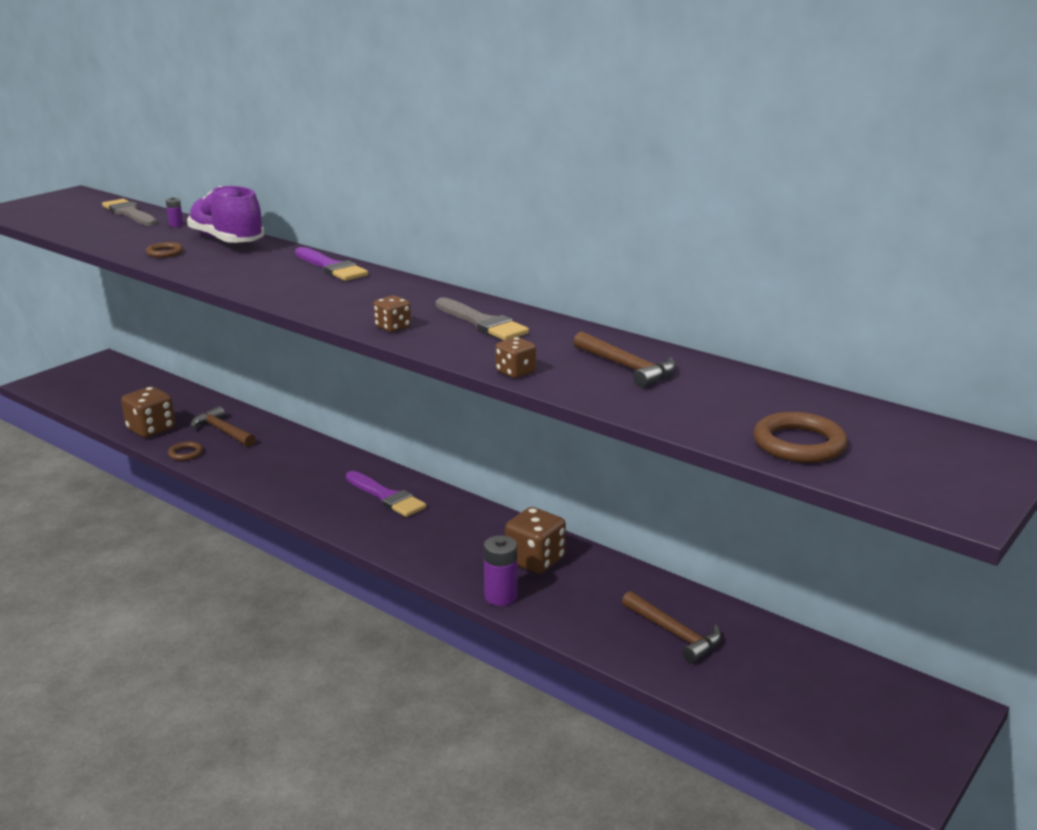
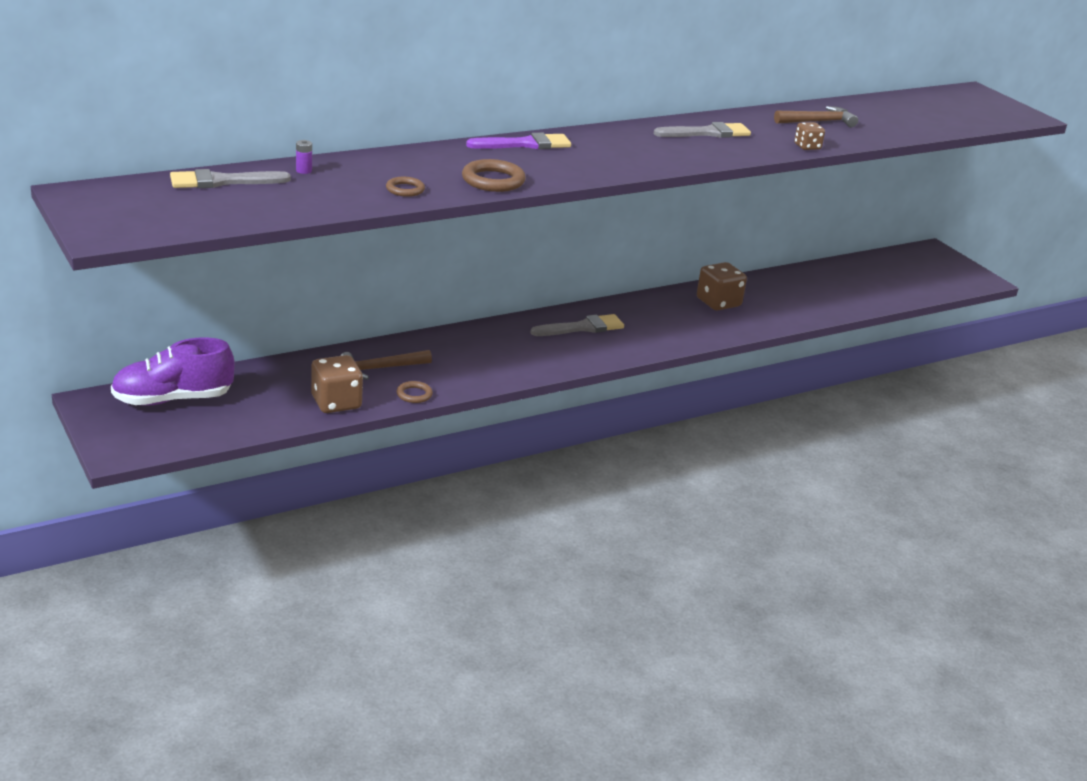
camera: 70 degrees left, 5 degrees up
purple shoe [187,186,264,243] -> purple shoe moved to [111,337,235,406]
purple brush [346,471,426,517] -> grey brush [531,314,624,336]
brown dice [373,295,411,332] -> none
purple battery [484,535,517,606] -> none
brown hammer [622,591,722,663] -> none
brown ring [753,412,848,463] -> brown ring moved to [462,159,526,192]

